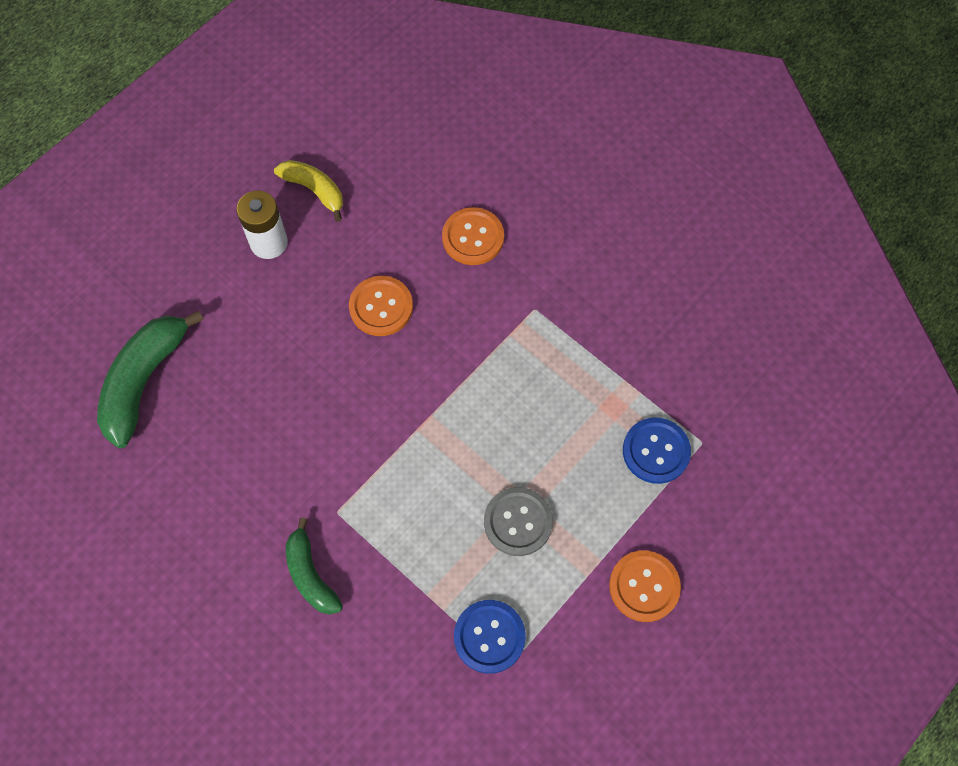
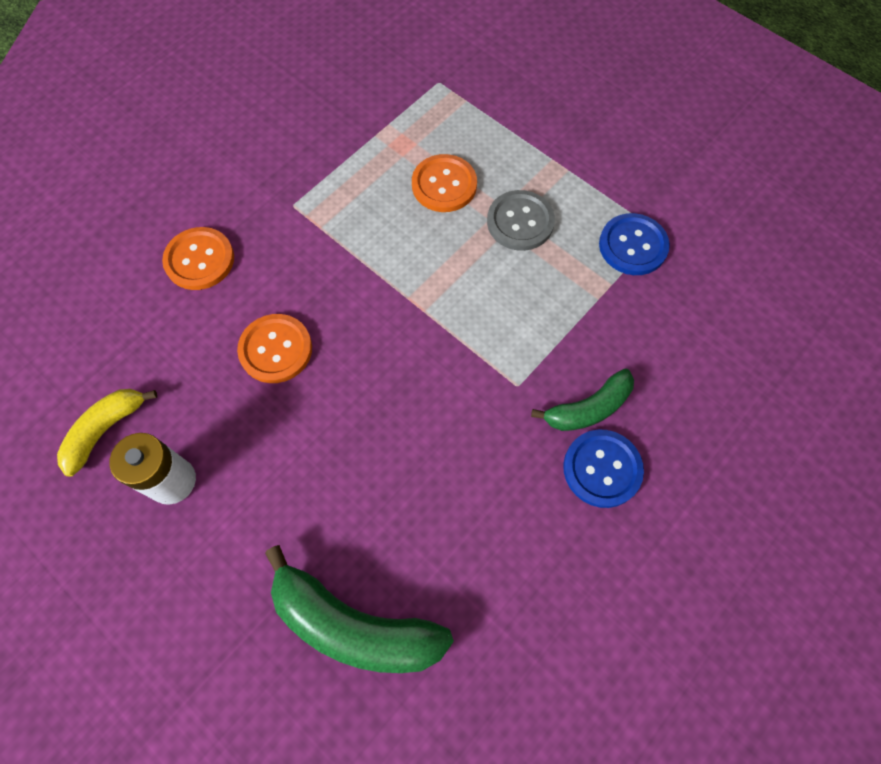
camera: 90 degrees left, 0 degrees up
orange button [609,550,681,622] -> orange button moved to [412,154,477,212]
blue button [623,418,691,484] -> blue button moved to [563,430,644,508]

